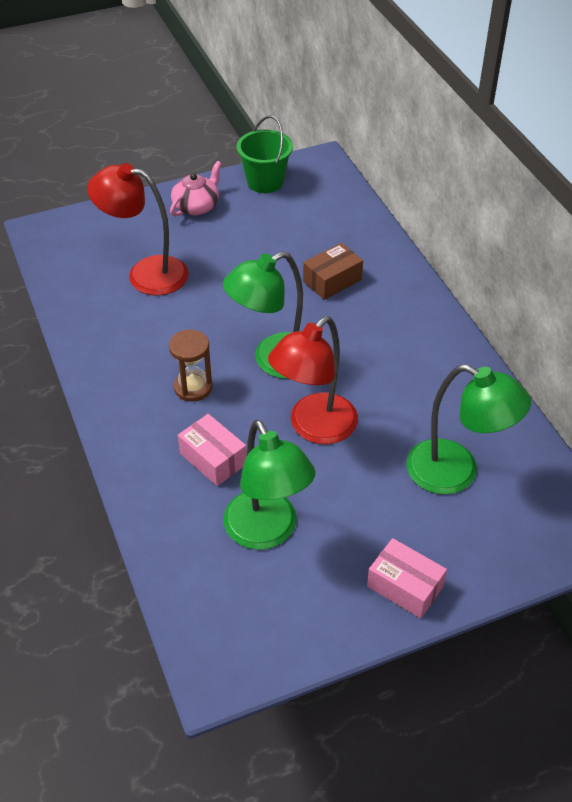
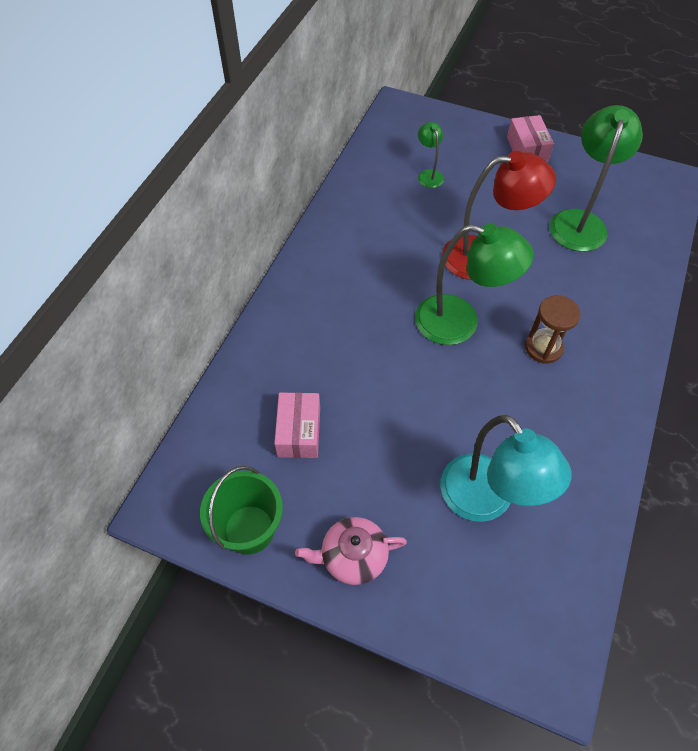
camera: 135 degrees left, 10 degrees up
red lamp [87,163,189,296] -> turquoise lamp [441,415,572,522]
pink box [178,414,247,486] -> pink box moved to [274,392,320,458]
brown box [303,243,363,300] -> none
green lamp [406,364,531,495] -> green lamp [418,122,444,188], size x0.49

